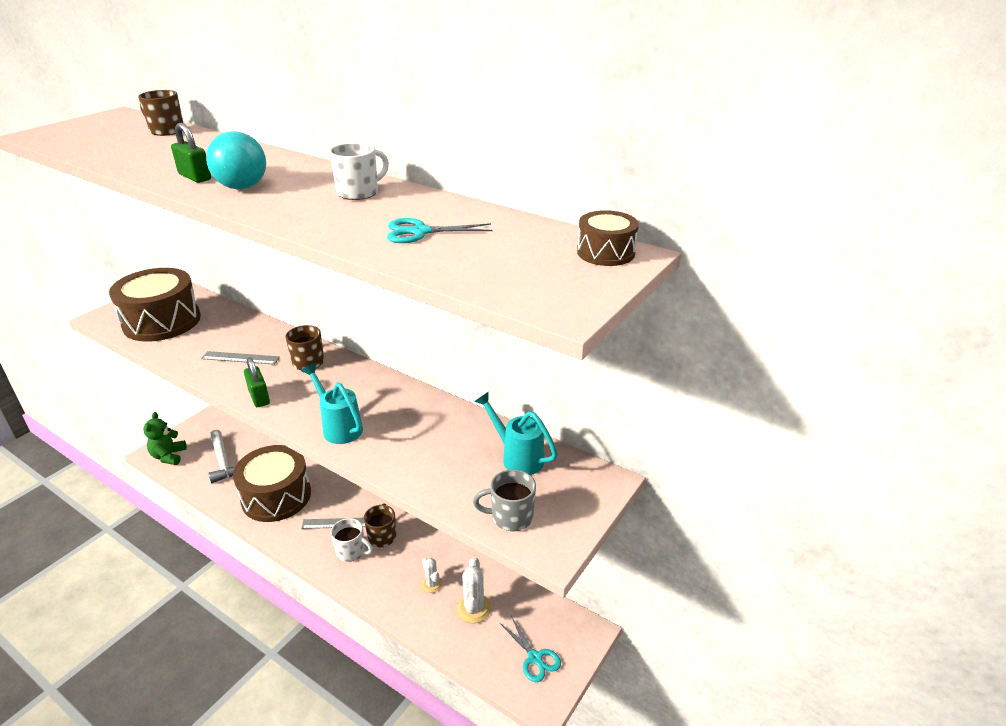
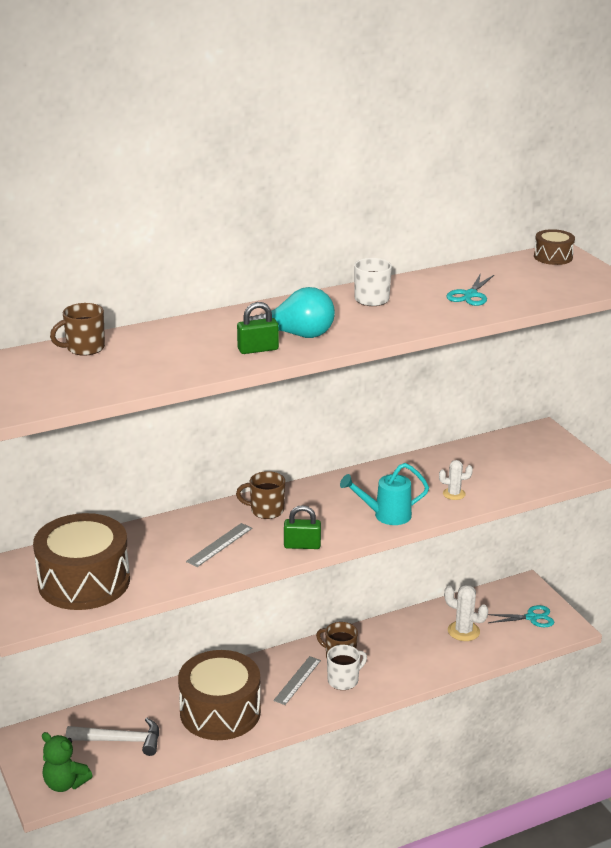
camera: 60 degrees left, 5 degrees down
white cactus [421,557,443,593] -> white cactus moved to [439,460,473,500]
grey mug [473,469,536,531] -> none
turquoise watering can [474,392,557,475] -> none

